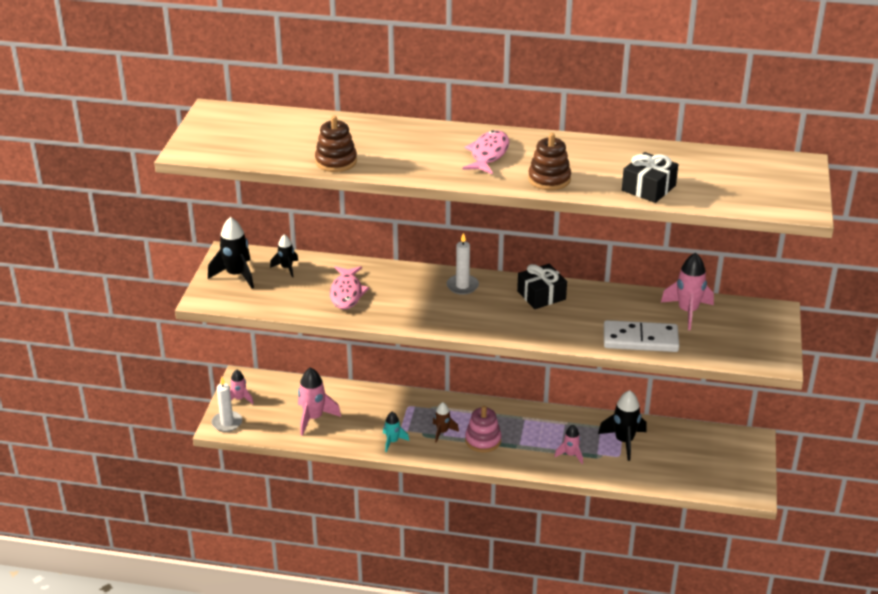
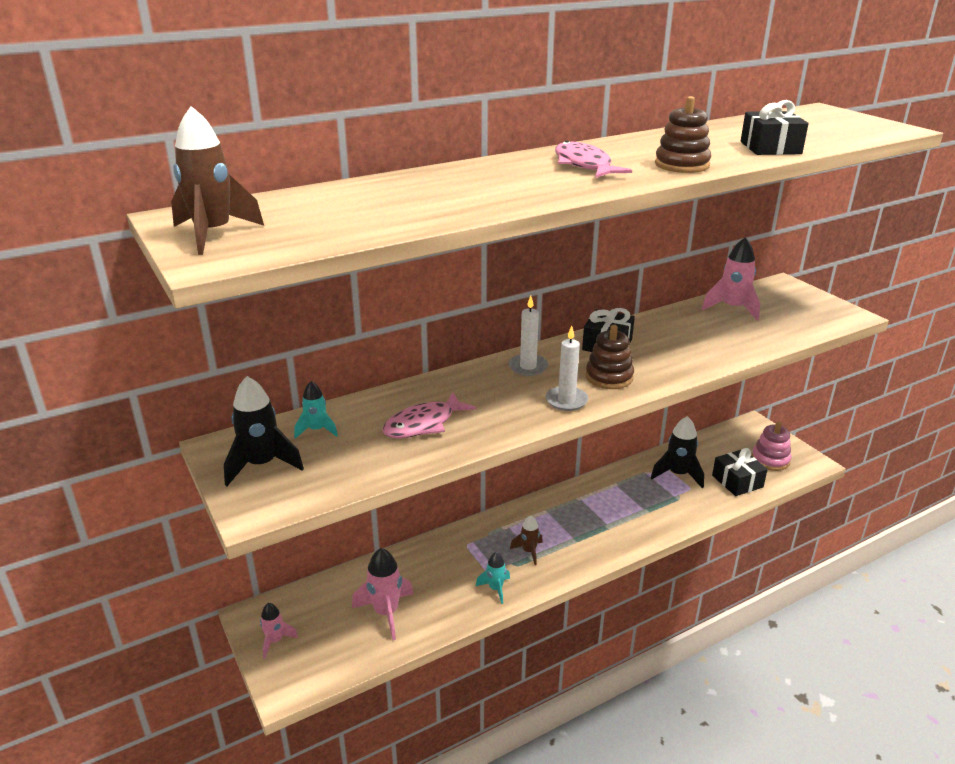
camera: 40 degrees left, 5 degrees down
white candle [212,377,242,432] -> white candle moved to [546,326,588,411]
black rocket [270,234,298,277] -> turquoise rocket [294,381,338,439]
brown stacking toy [315,116,357,172] -> brown stacking toy moved to [586,325,634,389]
pink fish [330,266,369,309] -> pink fish turned 90 degrees clockwise [382,392,476,439]
pink stacking toy [465,406,502,452] -> pink stacking toy moved to [752,421,791,471]
pink rocket [554,425,583,464] -> none
white domino [604,320,679,352] -> none
none -> brown rocket [171,106,264,255]
none -> black gift [712,448,768,496]

